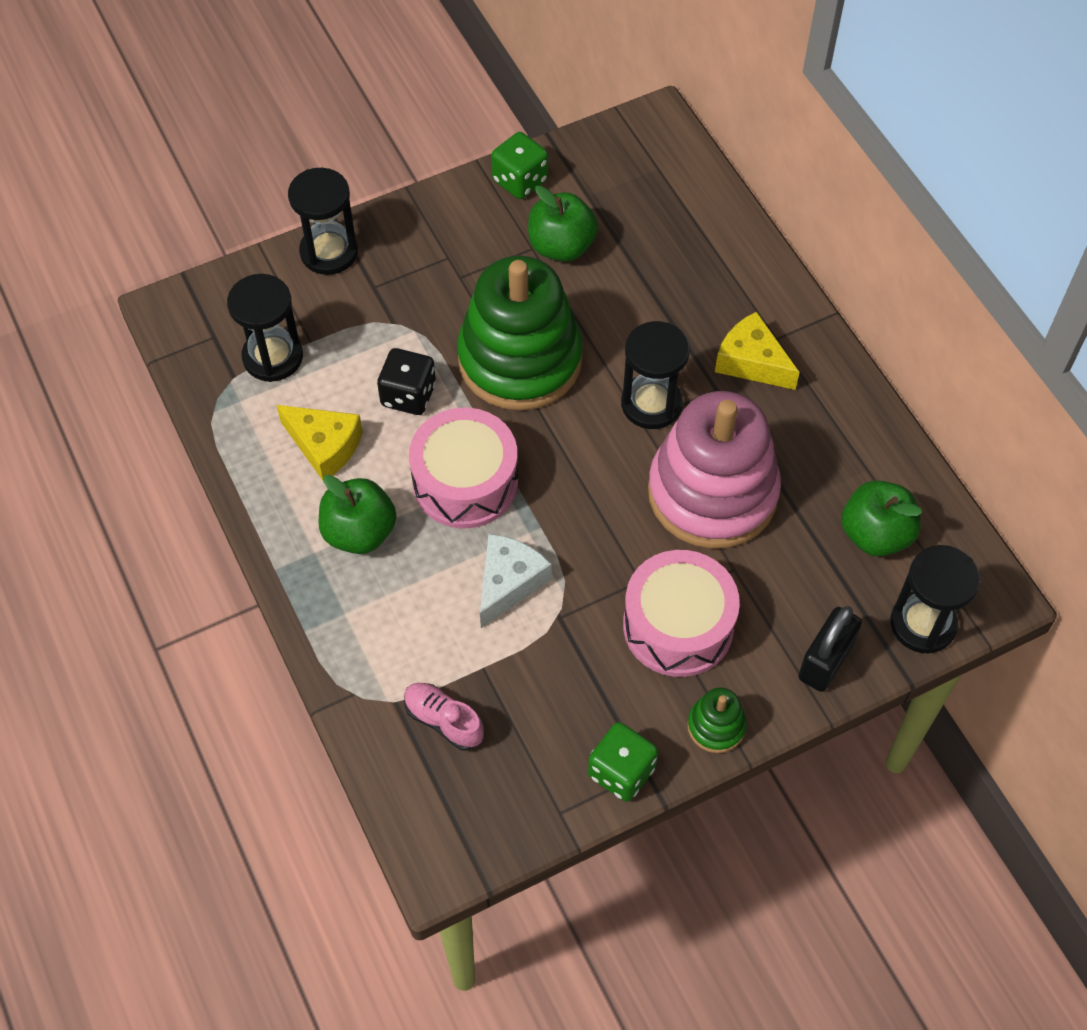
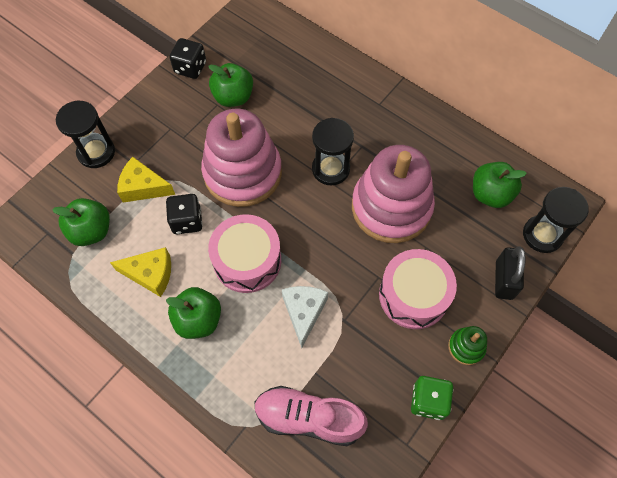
camera: 25 degrees left, 5 degrees up
black hourglass [227,274,303,382] -> green apple [52,198,110,246]
pink shoe [404,683,484,751] -> pink shoe [254,386,368,446], size x1.75
green stacking toy [457,256,583,410] -> pink stacking toy [201,109,282,207]
green dice [491,132,548,199] -> black dice [169,38,206,79]
yellow cheese [715,311,800,390] -> yellow cheese moved to [117,157,175,203]

